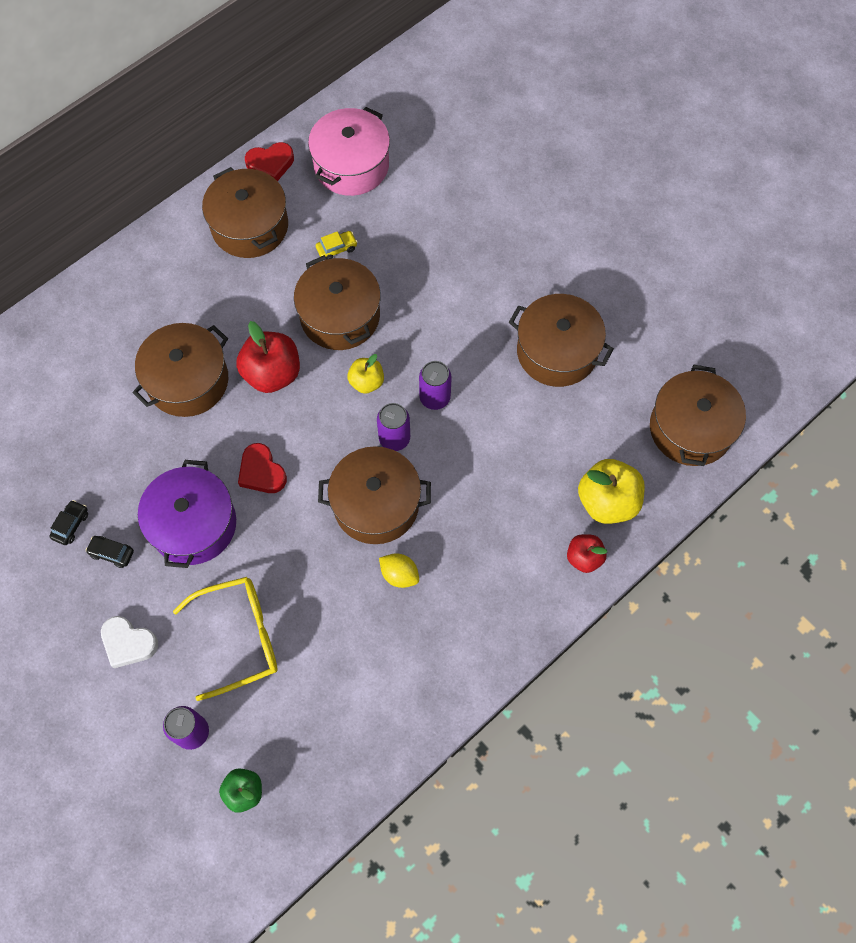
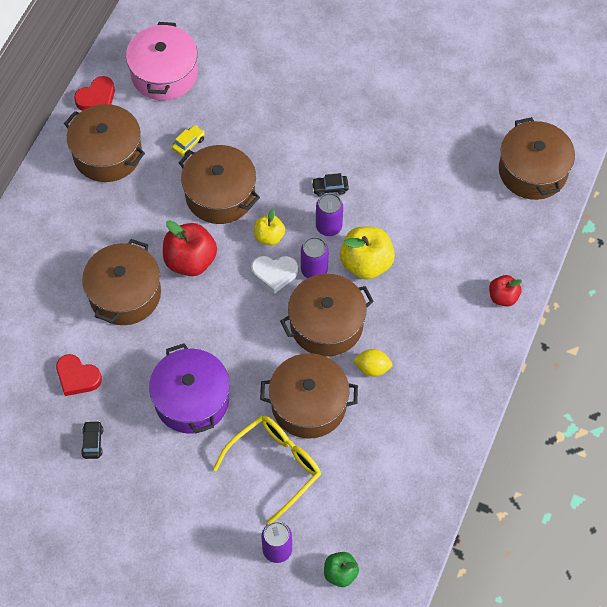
camera: 25 degrees left, 5 degrees down
black car [86,536,134,568] -> black car moved to [312,173,349,197]
white heart [101,616,158,668] -> white heart moved to [251,256,298,294]
red heart [238,443,287,493] -> red heart moved to [56,354,102,396]
brown pot [509,294,614,387] -> brown pot moved to [260,353,358,439]
yellow apple [578,459,645,524] -> yellow apple moved to [340,227,395,280]

